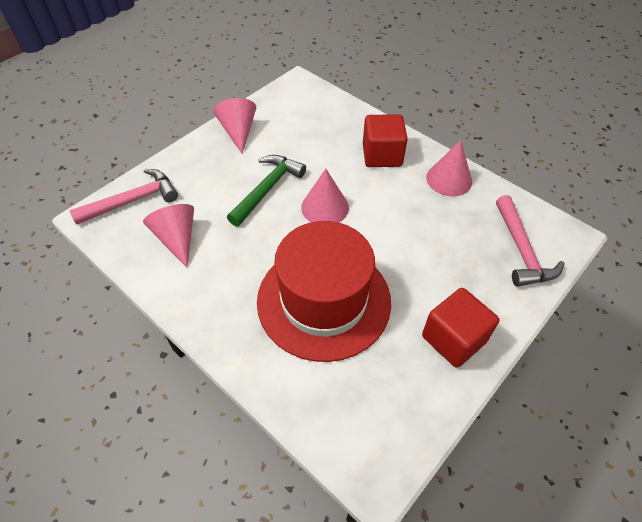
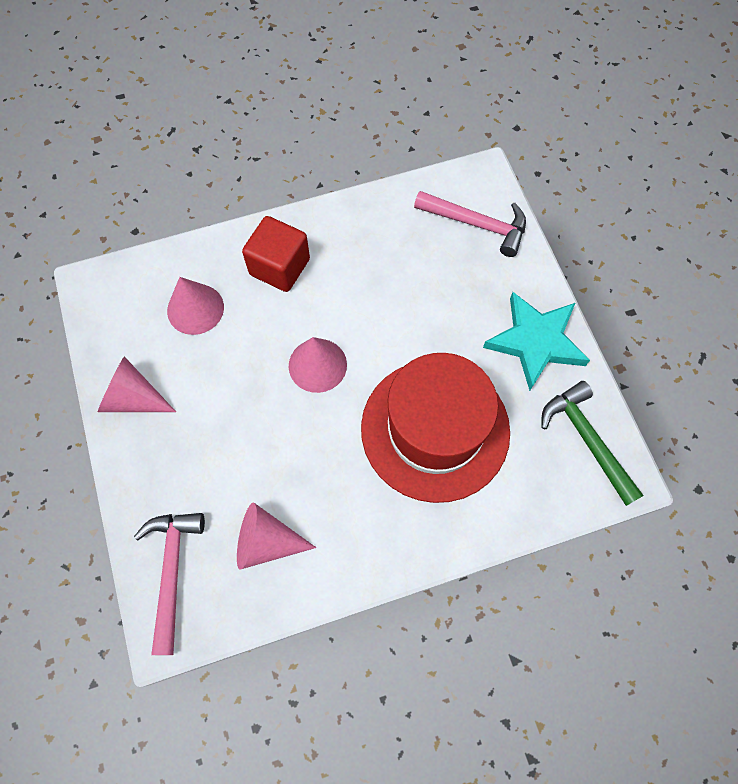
camera: 60 degrees left, 15 degrees up
green hammer [227,155,306,227] -> green hammer moved to [541,381,644,506]
red cube [422,288,499,368] -> turquoise star [483,292,590,391]
pink cone [426,140,472,196] -> pink cone moved to [167,277,224,335]

